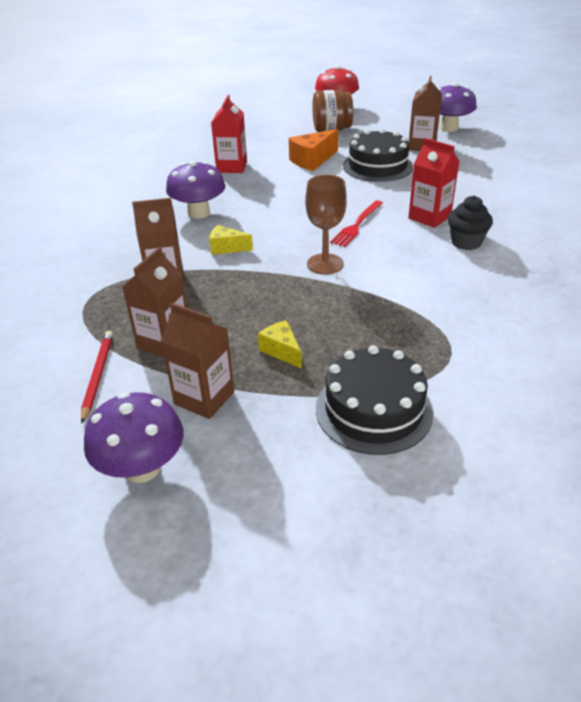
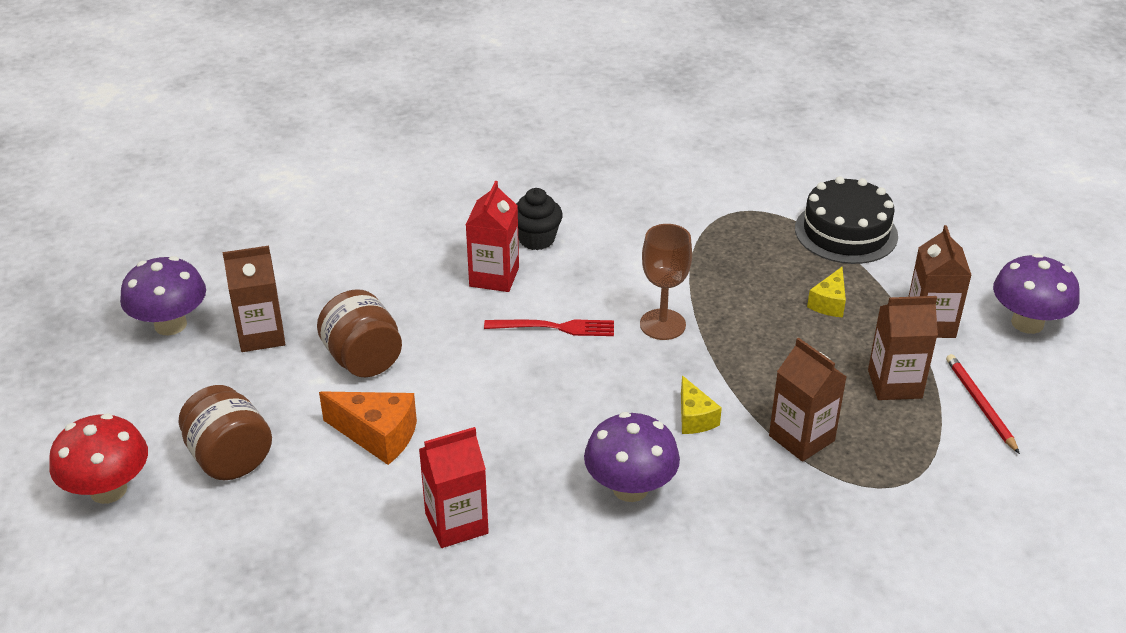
camera: 120 degrees left, 0 degrees up
red pencil [81,331,113,424] -> red pencil turned 105 degrees clockwise [946,354,1020,454]
black cake [343,128,413,182] -> brown jar [317,289,402,378]

